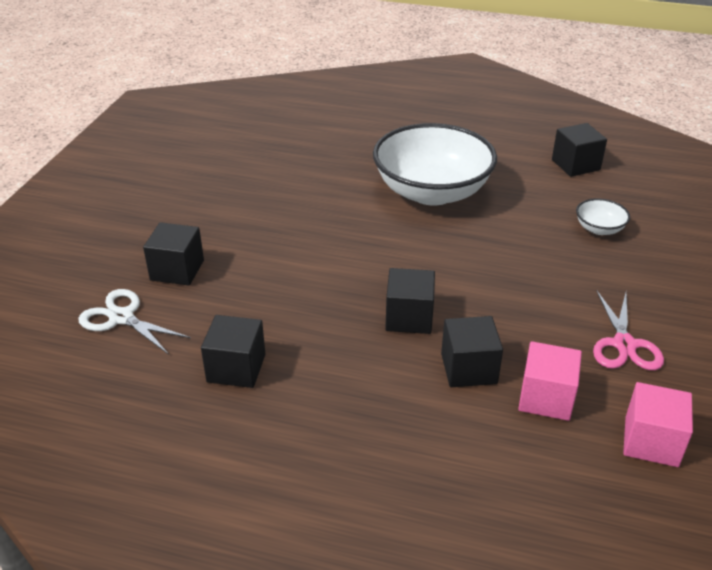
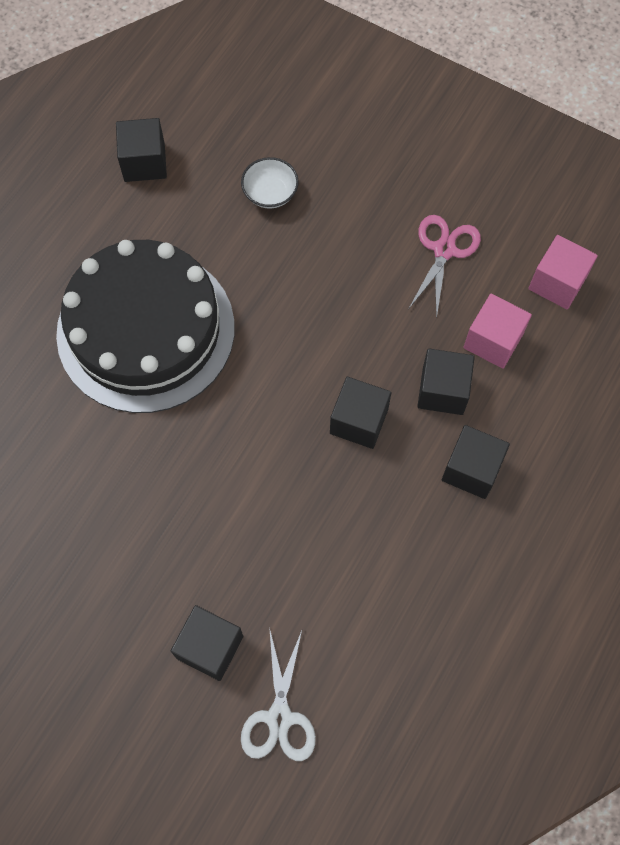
camera: 75 degrees left, 30 degrees up
white scissors [78,289,191,355] -> white scissors turned 45 degrees counterclockwise [241,627,316,761]
black cube [201,315,265,388] -> black cube moved to [442,425,510,499]
white bowl [373,123,497,206] -> black cake [56,240,235,413]
pink scissors [593,291,664,370] -> pink scissors turned 90 degrees counterclockwise [409,215,481,319]

